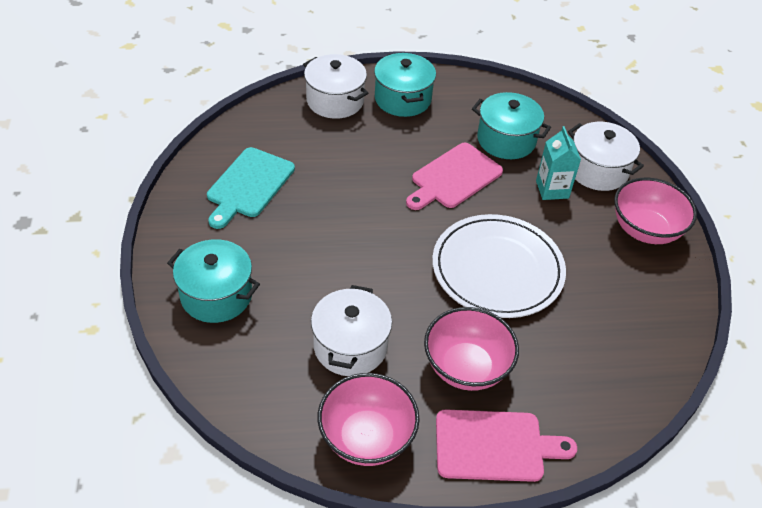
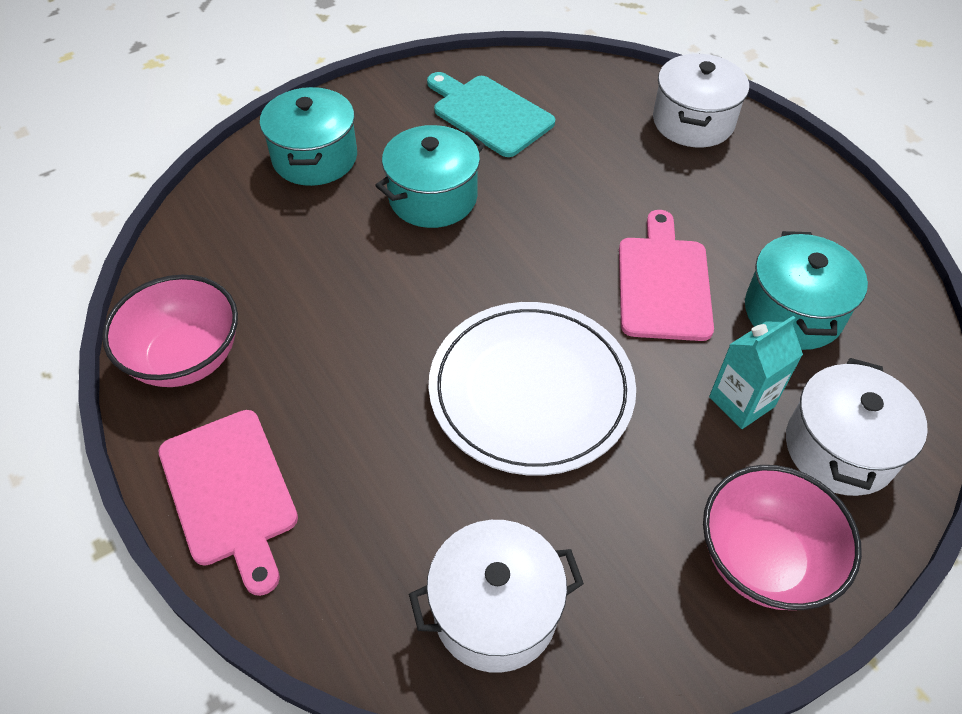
camera: 65 degrees right, 5 degrees up
turquoise cutting board [207,147,295,229] -> turquoise cutting board turned 45 degrees clockwise [427,72,555,157]
white pot [311,285,392,376] -> white pot moved to [409,520,584,673]
turquoise pot [374,53,436,117] -> turquoise pot moved to [375,125,485,228]
pink cutting board [406,143,503,210] -> pink cutting board turned 75 degrees clockwise [619,210,714,341]
pink bowl [424,307,519,391] -> none

